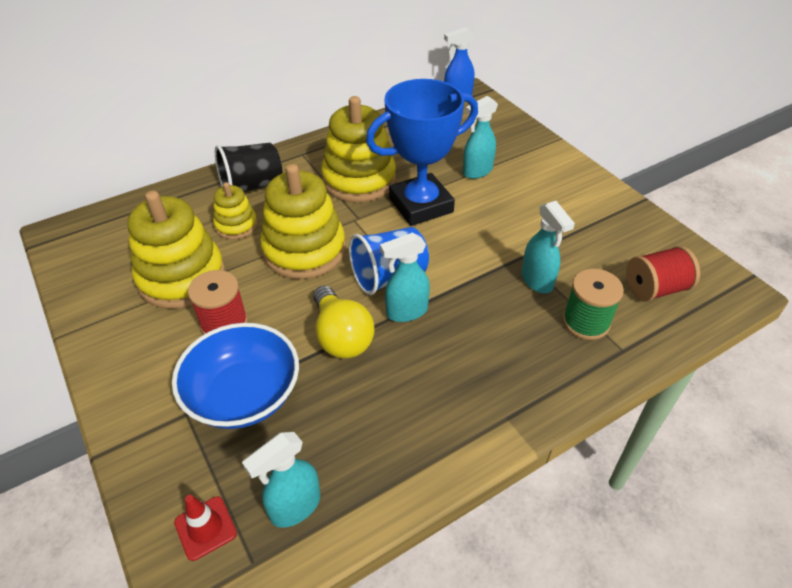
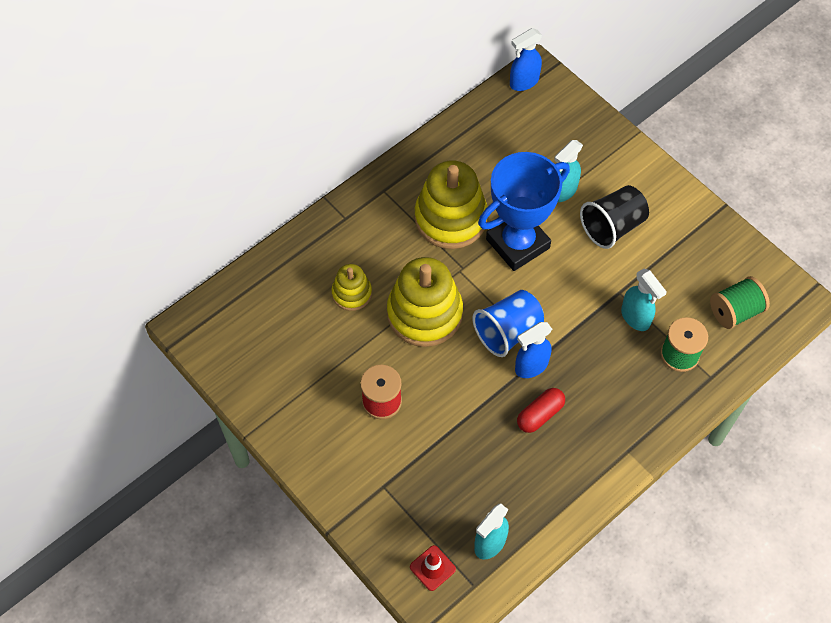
camera: 10 degrees left, 15 degrees up
yellow stacking toy [127,191,225,309] -> none
blue bowl [172,323,299,429] -> none
black cup [215,143,282,192] -> black cup moved to [580,185,649,249]
yellow light bulb [313,285,374,358] -> none
turquoise spray bottle [380,232,430,322] -> blue spray bottle [515,322,552,378]
red spool [626,246,700,302] -> green spool [710,276,770,329]
none -> red capsule [517,388,565,433]

